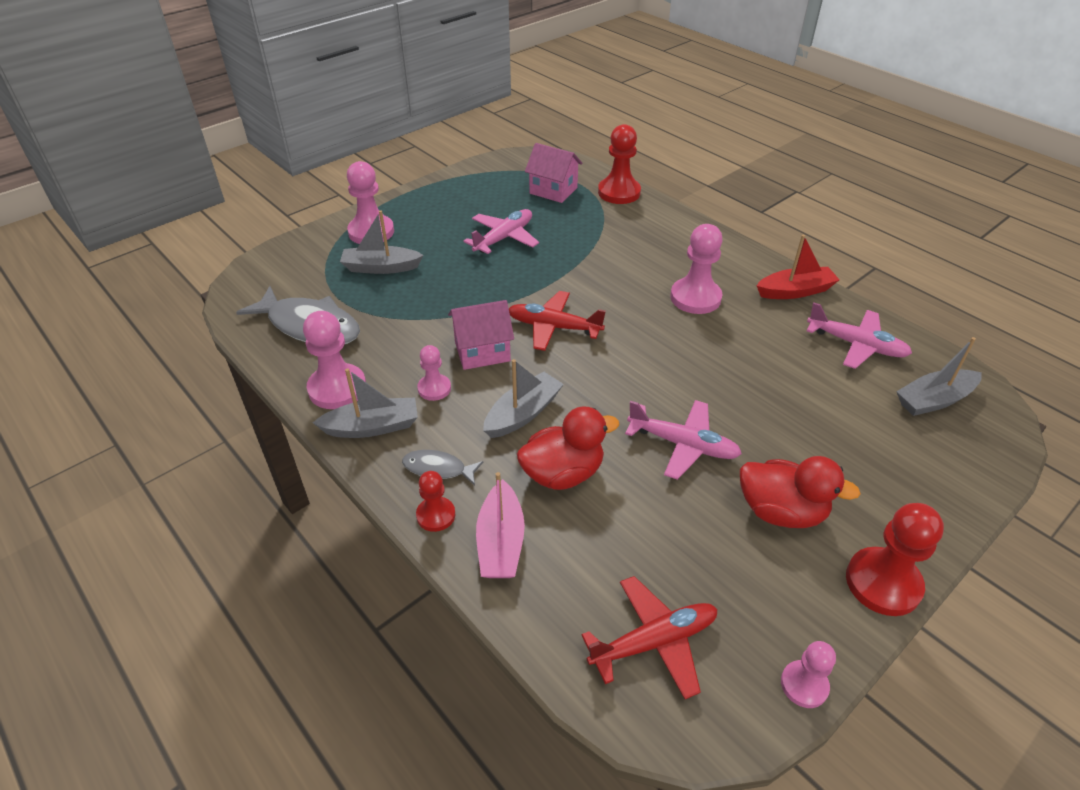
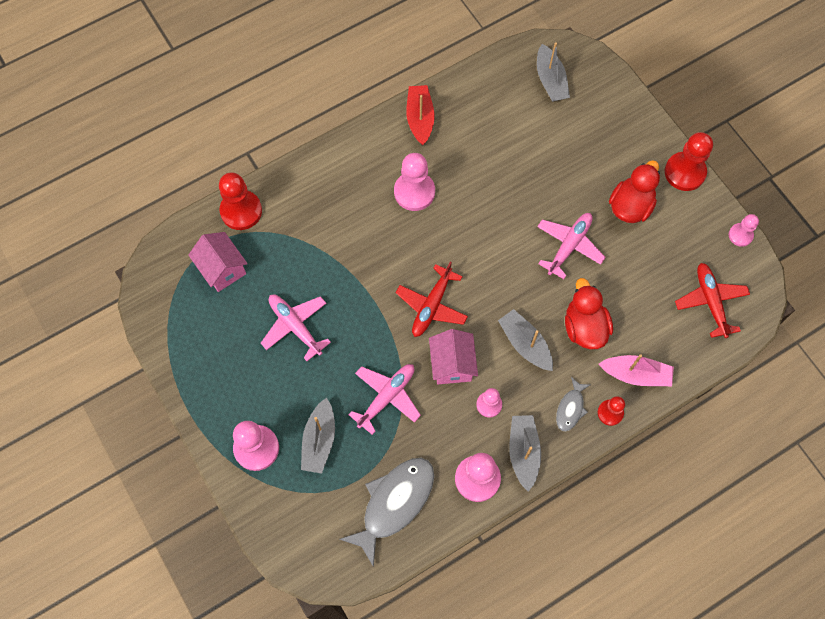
camera: 80 degrees left, 25 degrees up
pink house [525,143,583,203] -> pink house turned 75 degrees counterclockwise [188,232,248,292]
pink plane [806,302,912,369] -> pink plane moved to [349,364,421,435]

